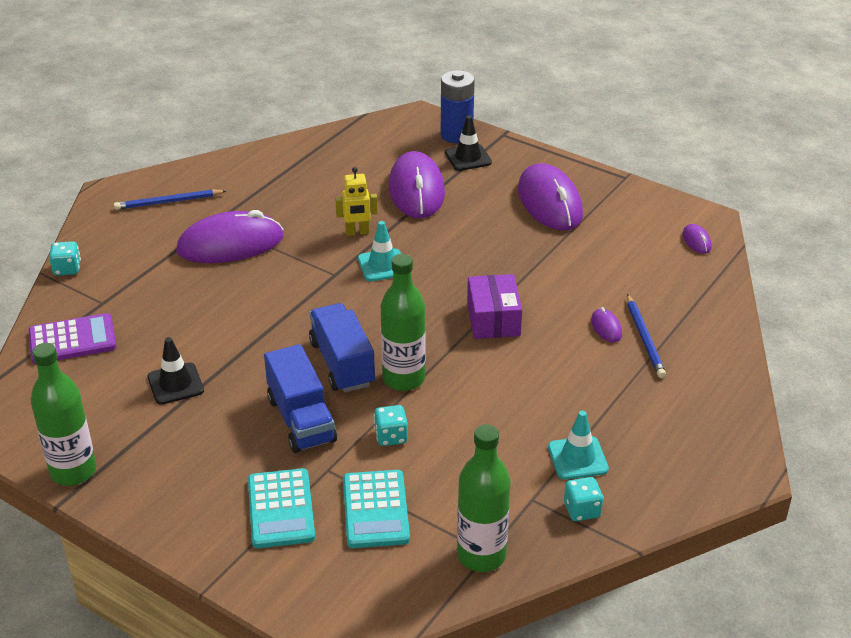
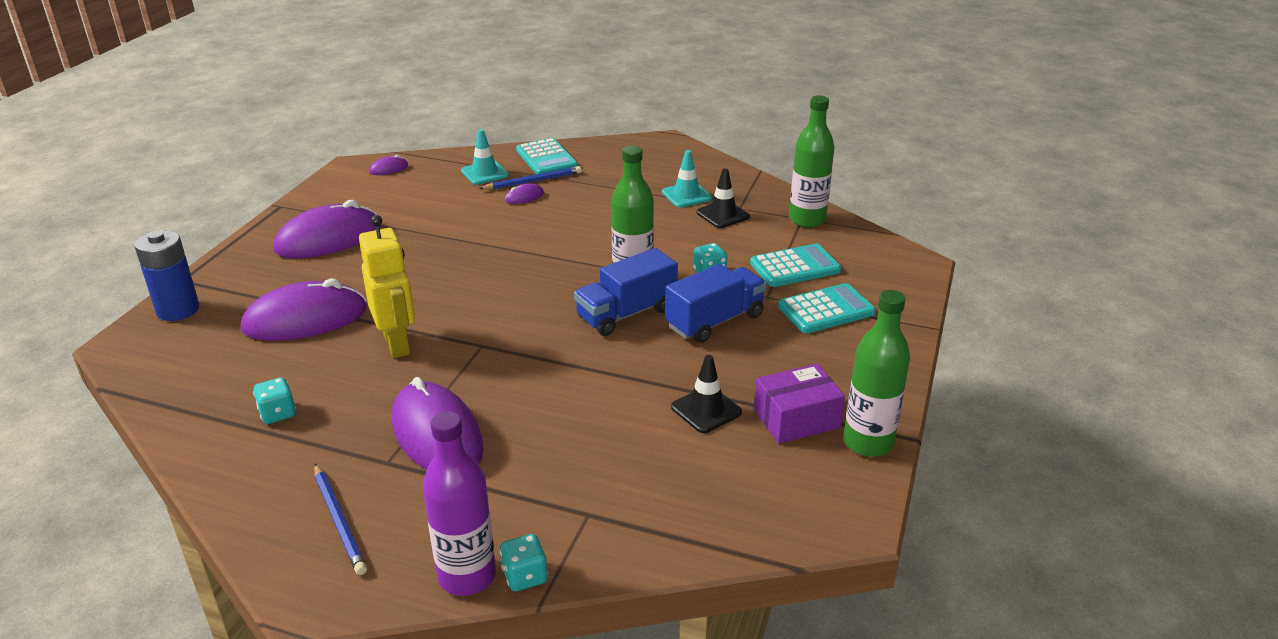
camera: 105 degrees left, 5 degrees down
purple calculator [29,313,116,364] -> none
yellow robot [335,167,378,236] -> yellow robot [359,215,415,358], size x1.61
turquoise traffic cone [358,221,401,281] -> turquoise traffic cone moved to [461,129,509,185]
black traffic cone [445,116,492,171] -> black traffic cone moved to [696,168,750,228]
purple box [467,274,522,339] -> purple box moved to [754,364,845,444]
turquoise dice [564,477,603,521] -> turquoise dice moved to [253,378,296,424]
none -> purple bottle [423,411,496,596]
none -> turquoise calculator [516,138,578,174]

